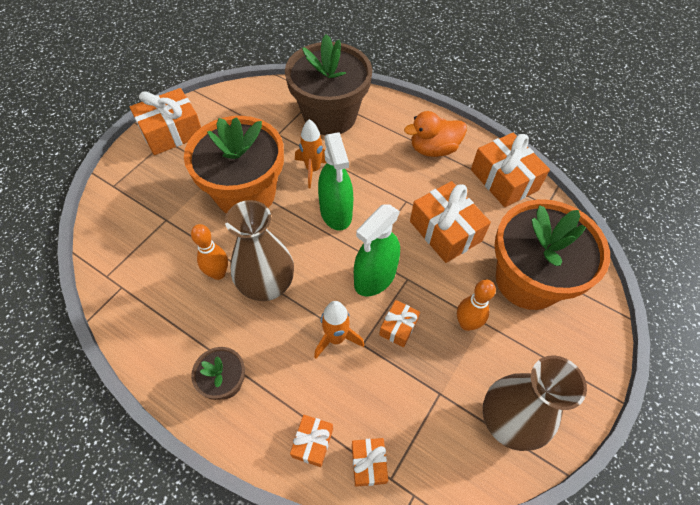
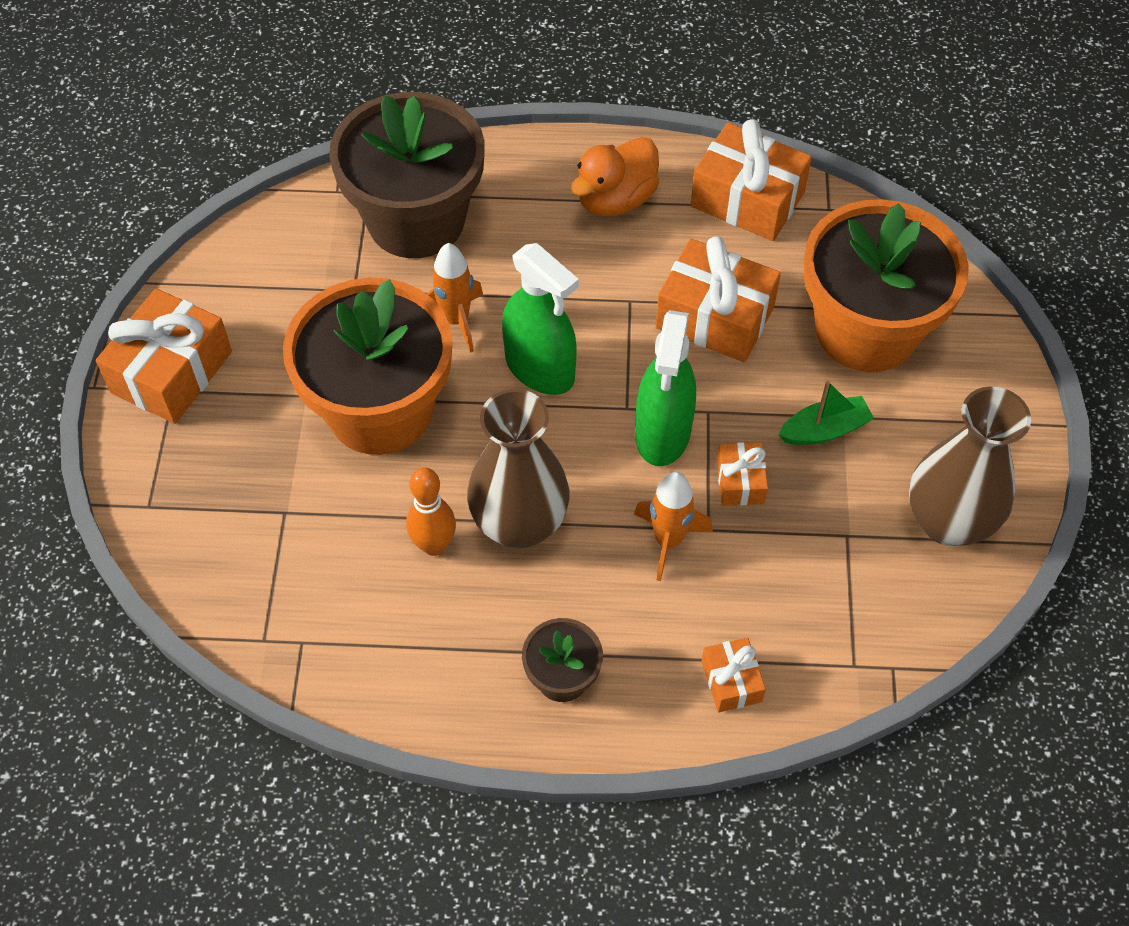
camera: 30 degrees left, 0 degrees up
orange gift [352,438,388,487] -> none
orange bowling pin [457,279,496,331] -> green boat [778,381,874,445]

